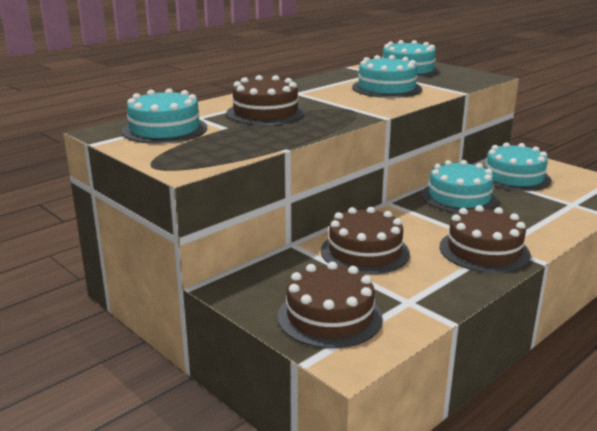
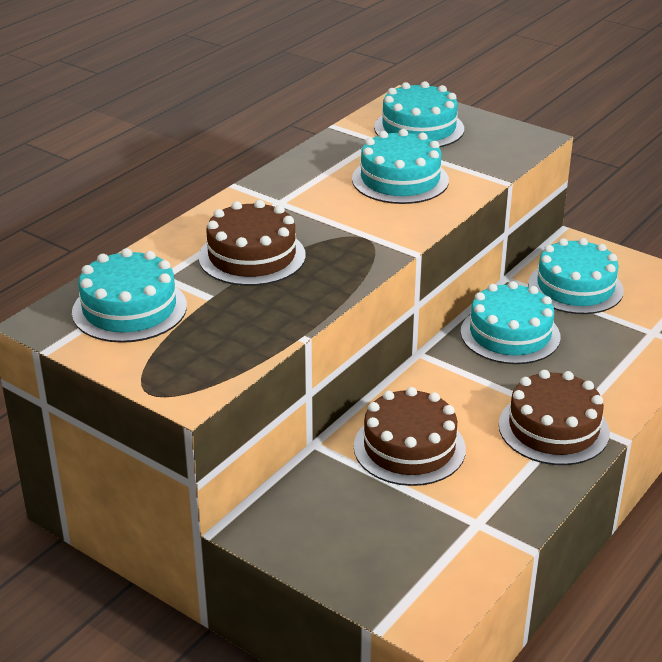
camera: 10 degrees left, 10 degrees up
brown cake [277,262,383,349] -> none

